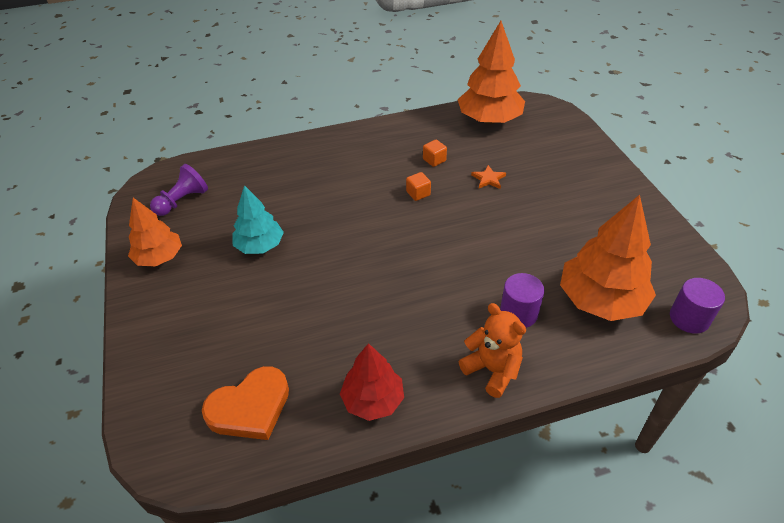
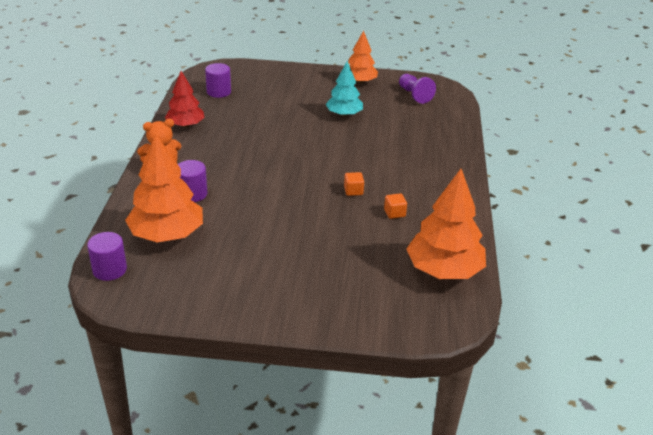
camera: 110 degrees right, 10 degrees down
orange heart [202,366,289,440] -> purple cylinder [205,63,231,98]
orange star [471,165,506,189] -> none

